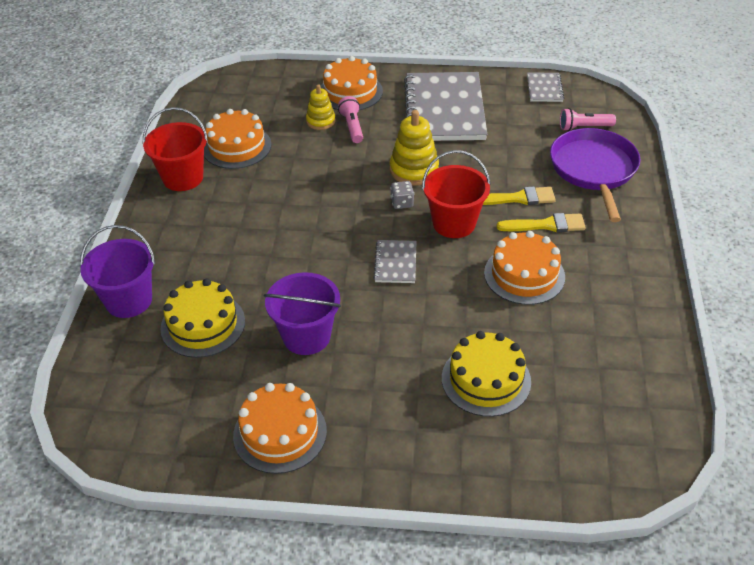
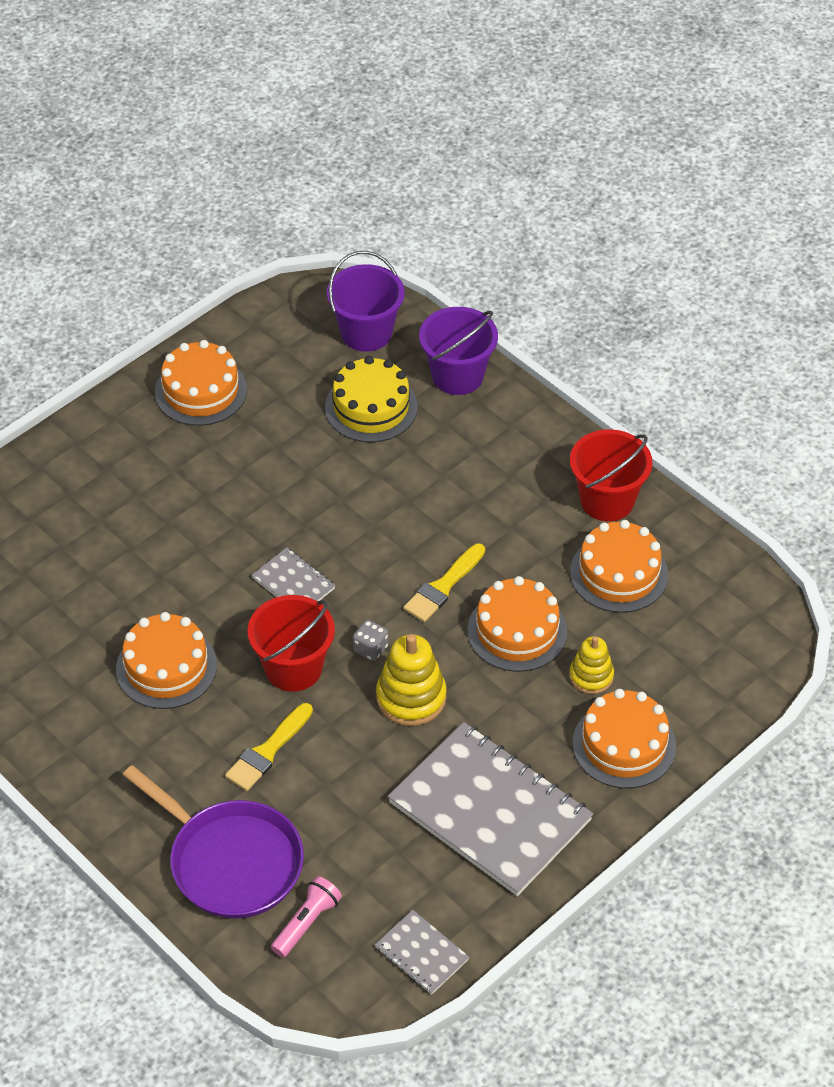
camera: 130 degrees right, 5 degrees up
purple bucket [264,272,341,355] -> purple bucket moved to [327,251,405,352]
pink flashlight [338,96,363,143] -> none
yellow cake [442,331,531,417] -> none
yellow brush [497,213,586,232] -> yellow brush moved to [403,544,485,622]
none -> orange cake [467,576,567,672]

